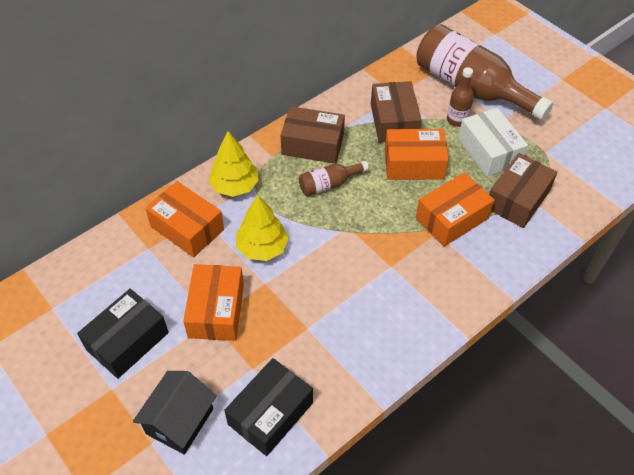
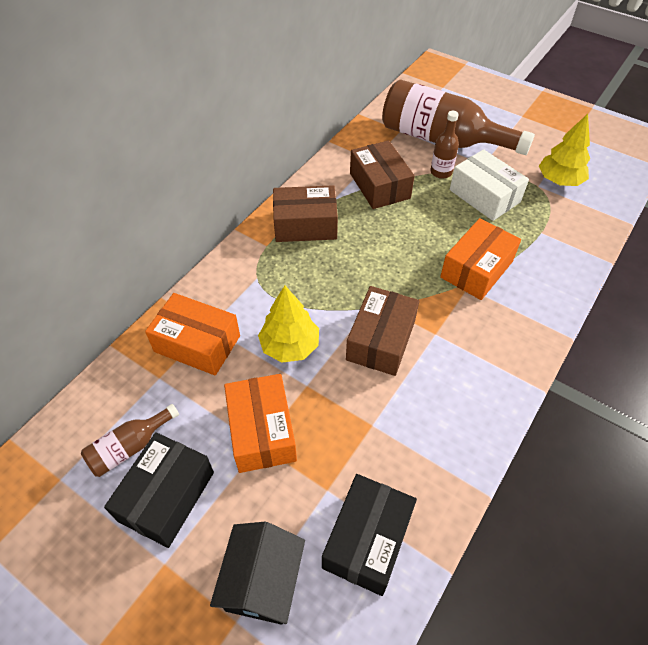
camera: 15 degrees left, 0 degrees up
yellow tree [208,131,259,197] -> yellow tree moved to [539,114,590,186]
brown bottle [299,161,369,196] -> brown bottle moved to [81,404,179,477]
orange box [385,129,449,180] -> none
brown box [489,153,558,228] -> brown box moved to [346,286,419,376]

